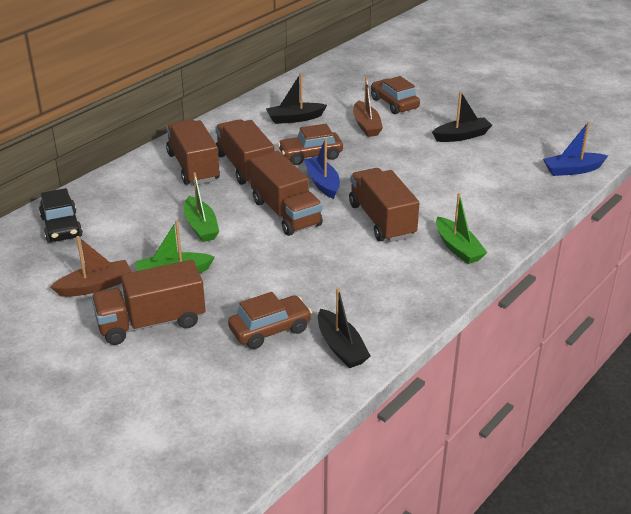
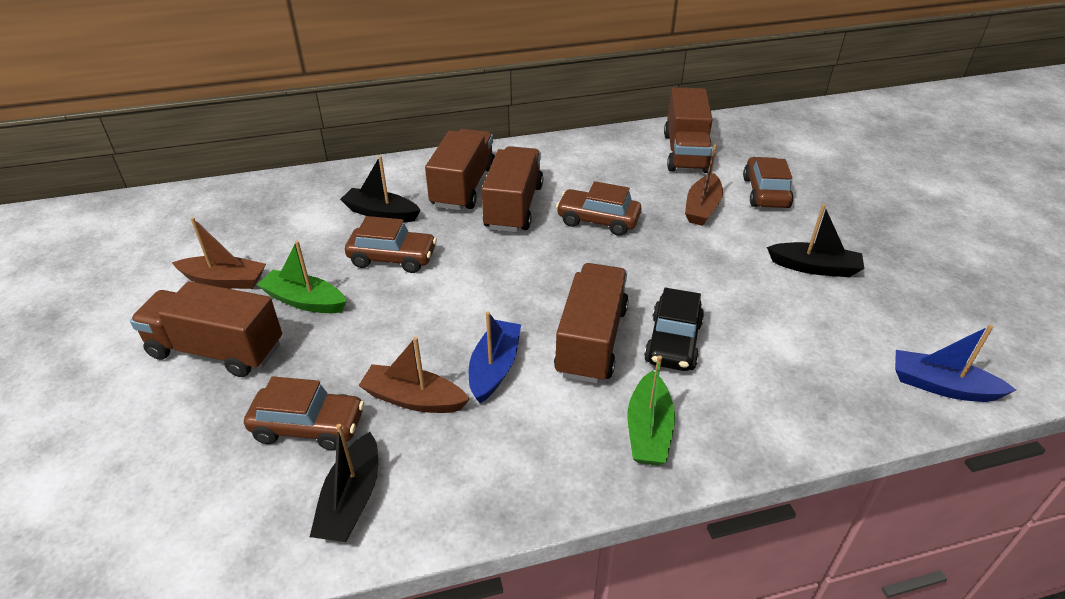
camera: 35 degrees right, 5 degrees up
black car [39,188,83,243] -> black car moved to [644,288,704,371]
green boat [184,172,219,242] -> brown car [345,216,437,273]
brown truck [250,151,323,236] -> brown truck moved to [664,87,713,173]
black boat [266,73,327,124] -> black boat moved to [340,156,421,222]
blue boat [304,138,340,199] -> blue boat moved to [469,311,521,403]
none -> brown boat [358,337,470,413]

